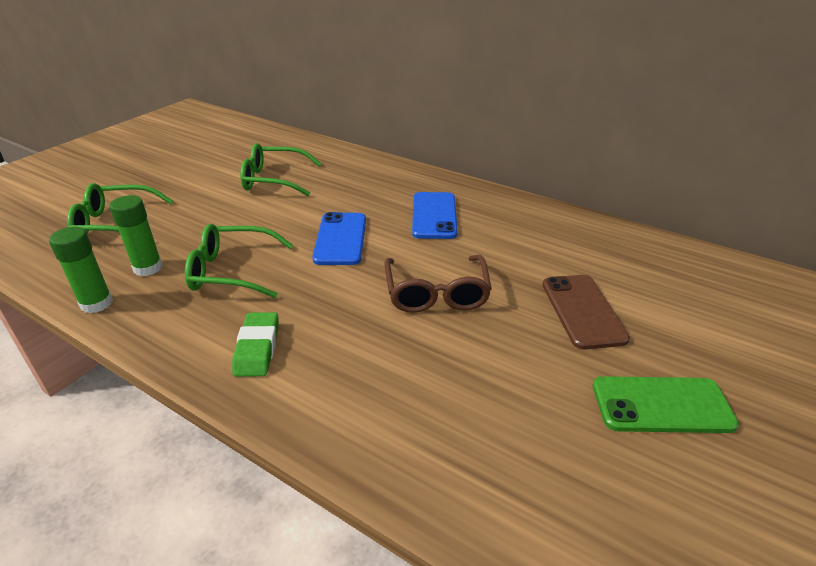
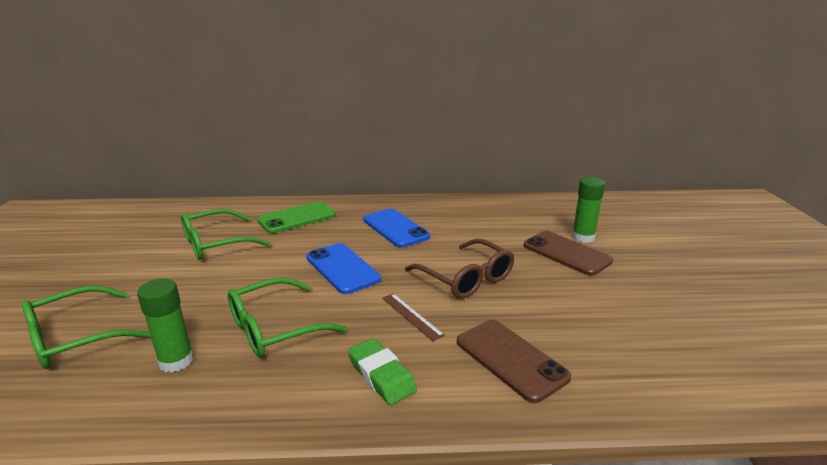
camera: 35 degrees left, 10 degrees down
green glue stick [49,227,113,313] -> green glue stick moved to [571,177,605,243]
green phone [593,376,739,433] -> green phone moved to [257,201,336,233]
none -> brown ruler [382,293,445,341]
none -> brown phone [457,320,571,403]

